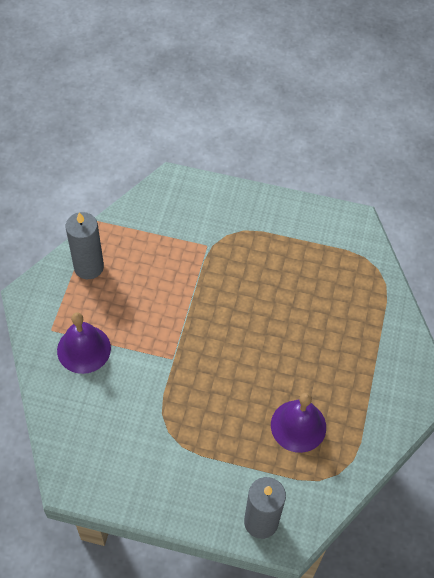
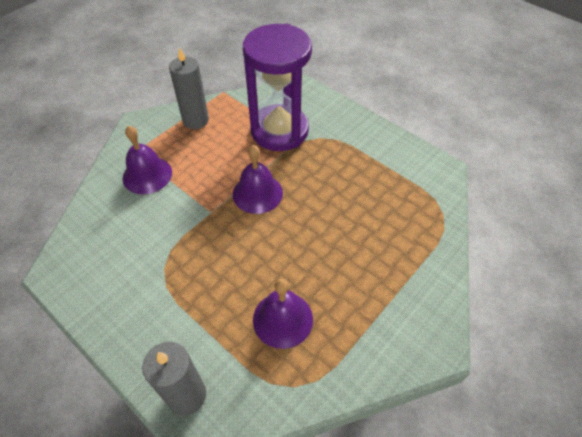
camera: 30 degrees right, 5 degrees down
none -> purple bell [233,145,283,214]
none -> purple hourglass [243,24,312,151]

